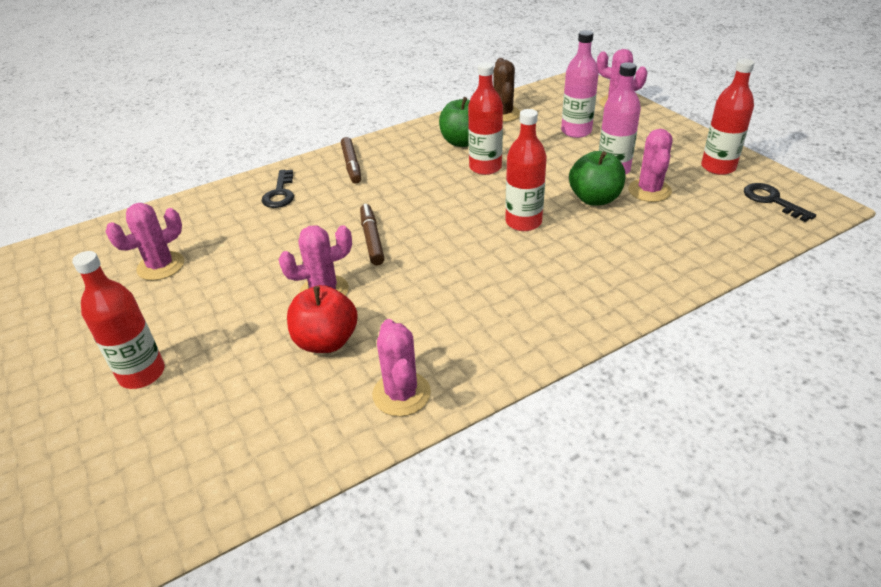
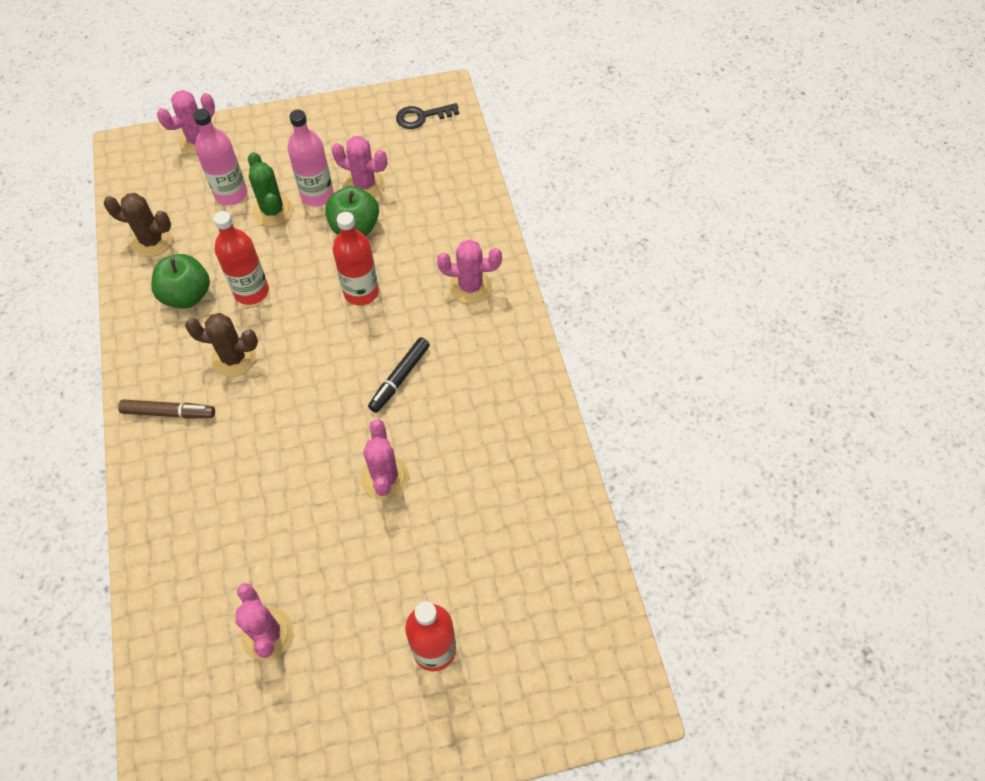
camera: 75 degrees left, 20 degrees up
black key [262,170,294,208] -> none
red apple [287,285,357,353] -> none
brown marker [360,204,385,265] -> none
pink cactus [372,319,431,416] -> pink cactus moved to [437,239,502,304]
red bottle [701,59,754,175] -> none
none -> brown cactus [185,313,258,377]
none -> green cactus [248,152,293,226]
none -> black marker [368,337,430,413]

